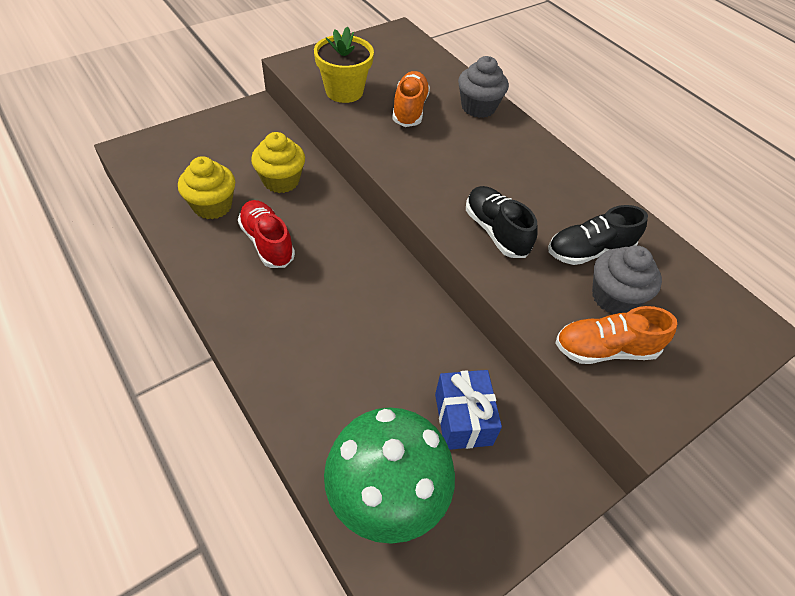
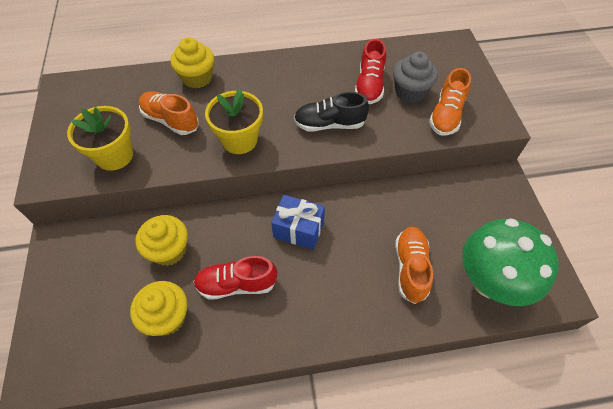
camera: 60 degrees left, 5 degrees up
blue gift [435,370,502,450] -> blue gift moved to [271,195,325,250]
grey cupcake [458,56,509,118] -> yellow cupcake [171,37,214,88]
black shoe [548,205,648,265] -> red shoe [355,39,386,104]
none -> yellow flower pot [205,89,263,154]
none -> orange shoe [395,227,433,304]

